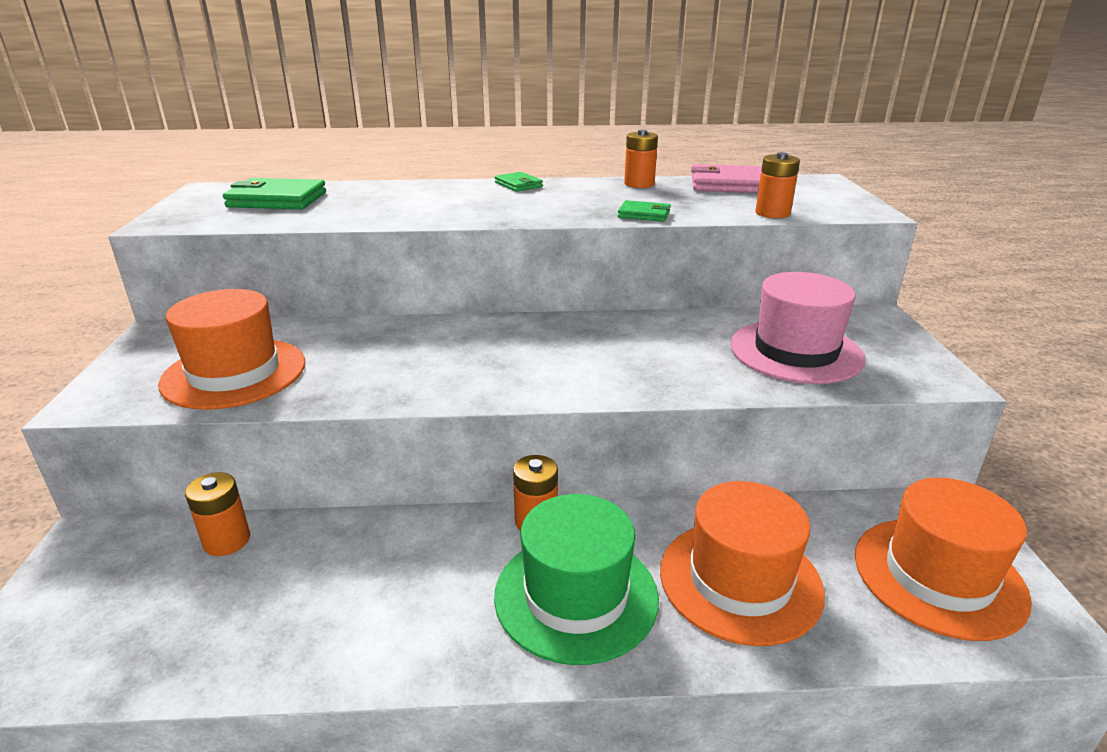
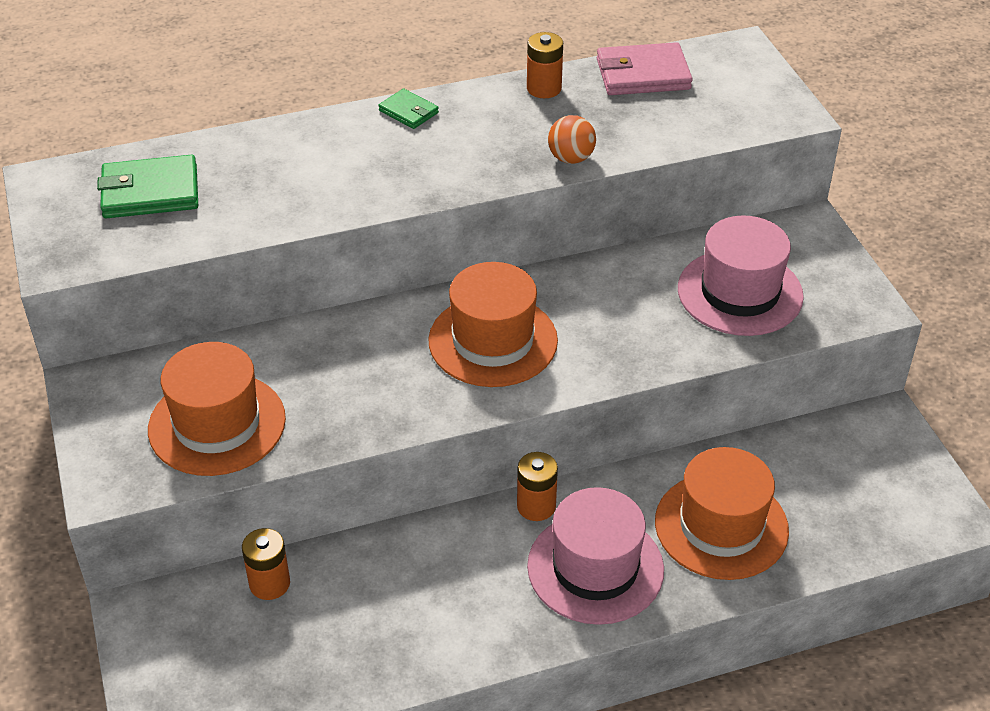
camera: 15 degrees left, 15 degrees up
green hat [494,494,659,665] -> pink hat [527,487,664,625]
green wallet [618,200,671,222] -> orange ball [548,115,596,164]
orange battery [755,152,800,218] -> none
orange hat [855,478,1032,641] -> orange hat moved to [428,262,558,387]

